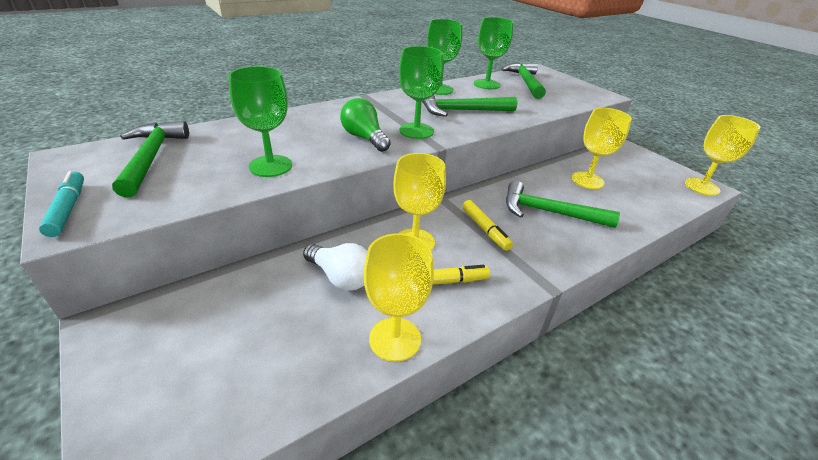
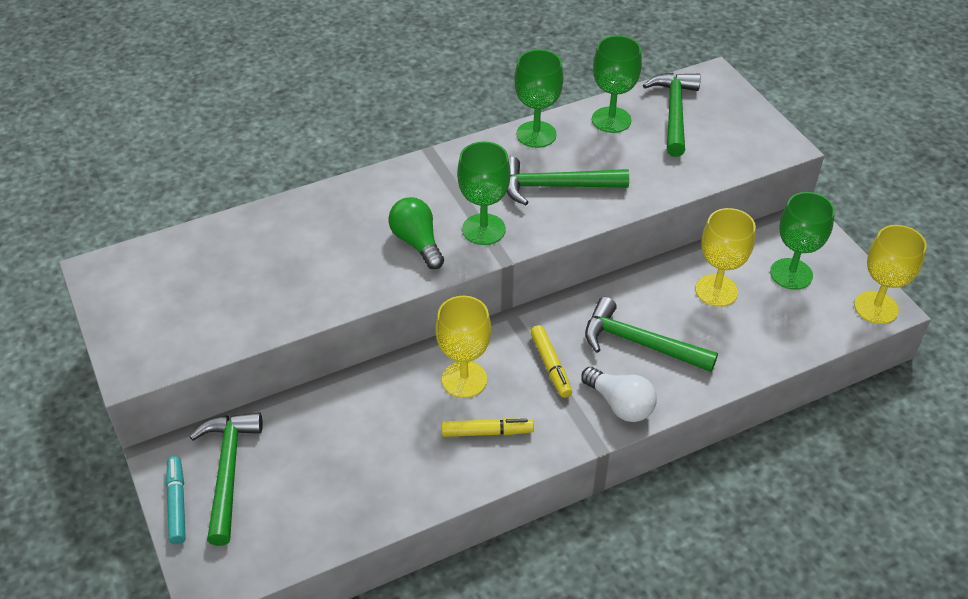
camera: 10 degrees right, 10 degrees up
turquoise marker [39,171,84,237] -> turquoise marker moved to [166,456,186,544]
green hammer [112,121,189,198] -> green hammer moved to [190,412,263,546]
green goblet [228,66,292,177] -> green goblet moved to [770,192,835,290]
white light bulb [303,243,367,291] -> white light bulb moved to [581,367,657,422]
yellow goblet [364,233,434,362] -> none

